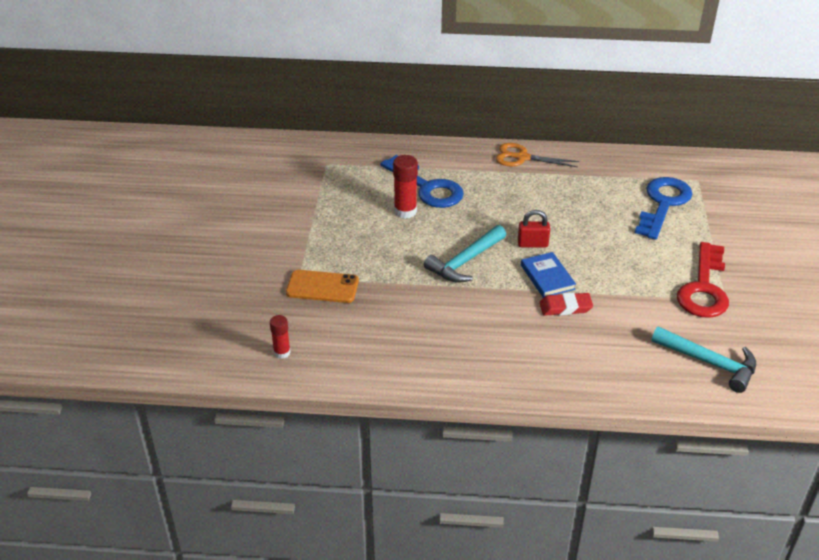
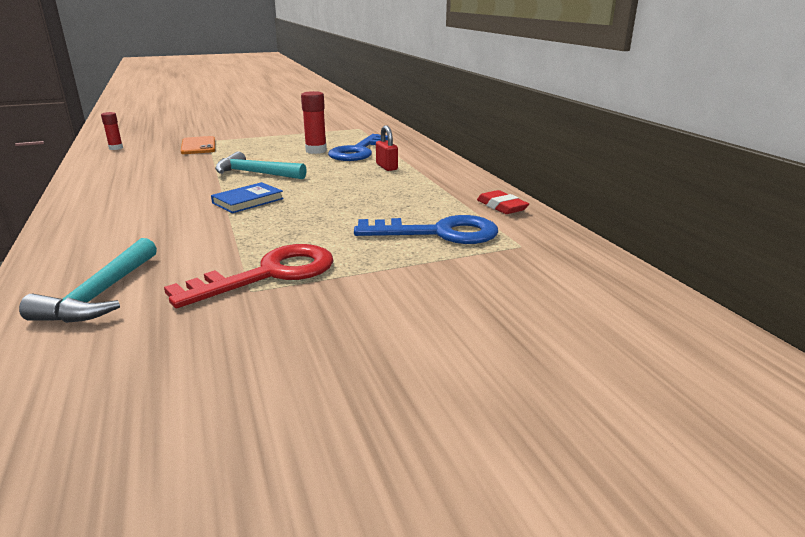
camera: 65 degrees right, 15 degrees down
orange scissors [496,143,579,167] -> none
red padlock [518,210,550,248] -> red padlock moved to [376,125,398,171]
red eraser [539,293,593,316] -> red eraser moved to [477,190,529,214]
red key [677,242,729,318] -> red key turned 150 degrees clockwise [164,244,334,308]

